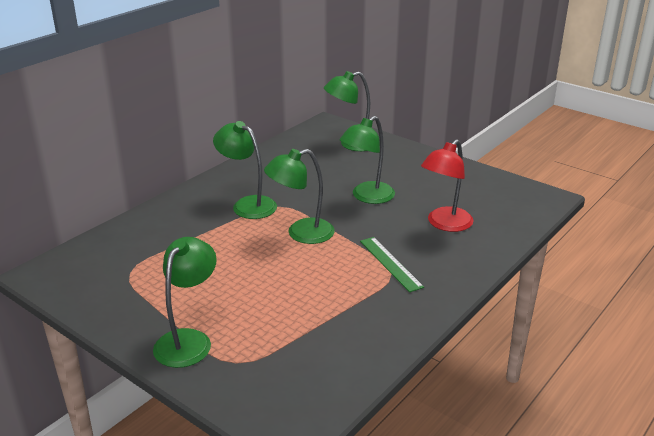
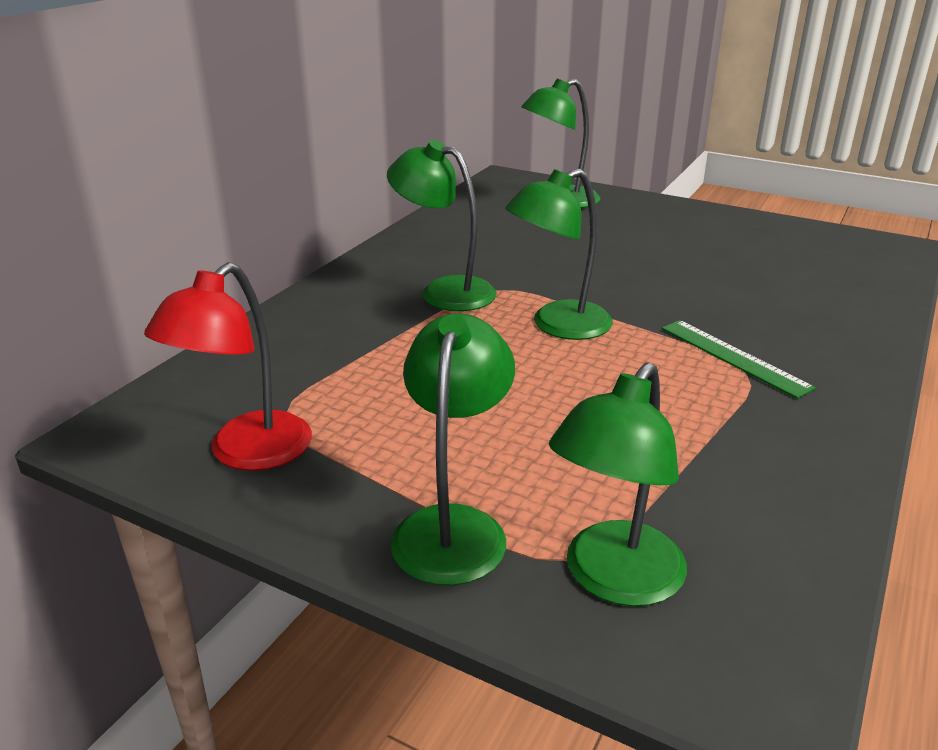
camera: 10 degrees left, 0 degrees up
green lamp [340,116,395,204] -> green lamp moved to [549,362,687,606]
red lamp [421,139,473,232] -> red lamp moved to [144,262,312,471]

